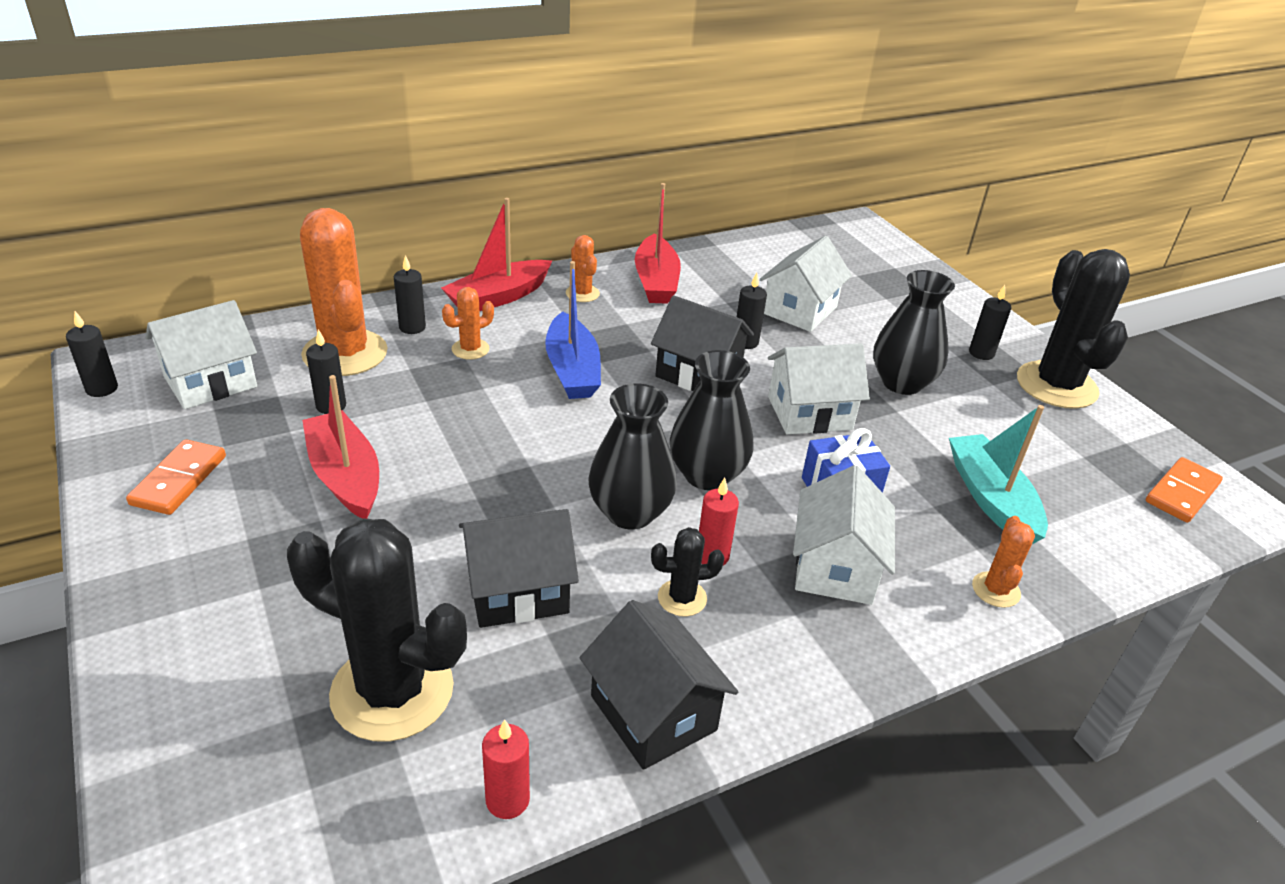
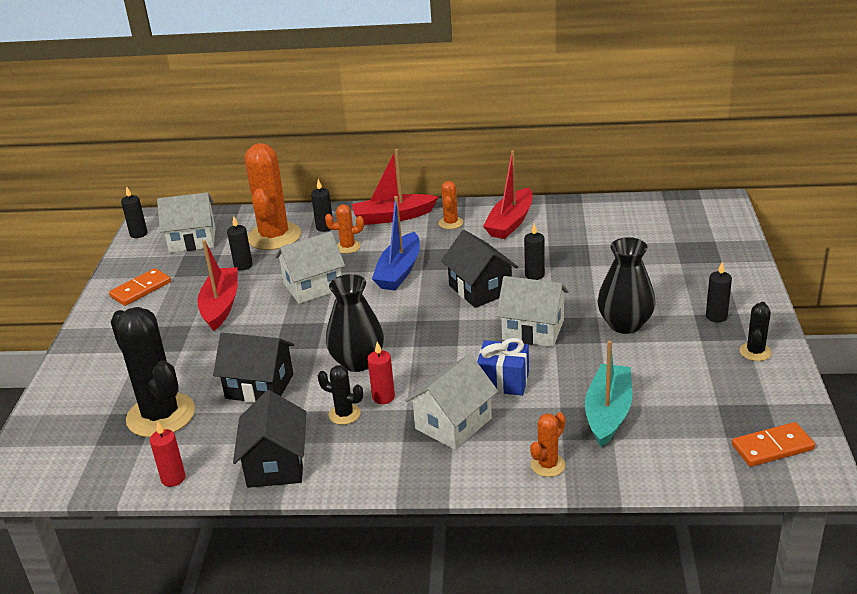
camera: 35 degrees right, 5 degrees down
black vase [670,350,754,490] -> none
white house [760,236,852,332] -> white house moved to [275,231,345,304]
black cactus [1017,249,1130,409] -> black cactus [740,302,772,361], size x0.46

